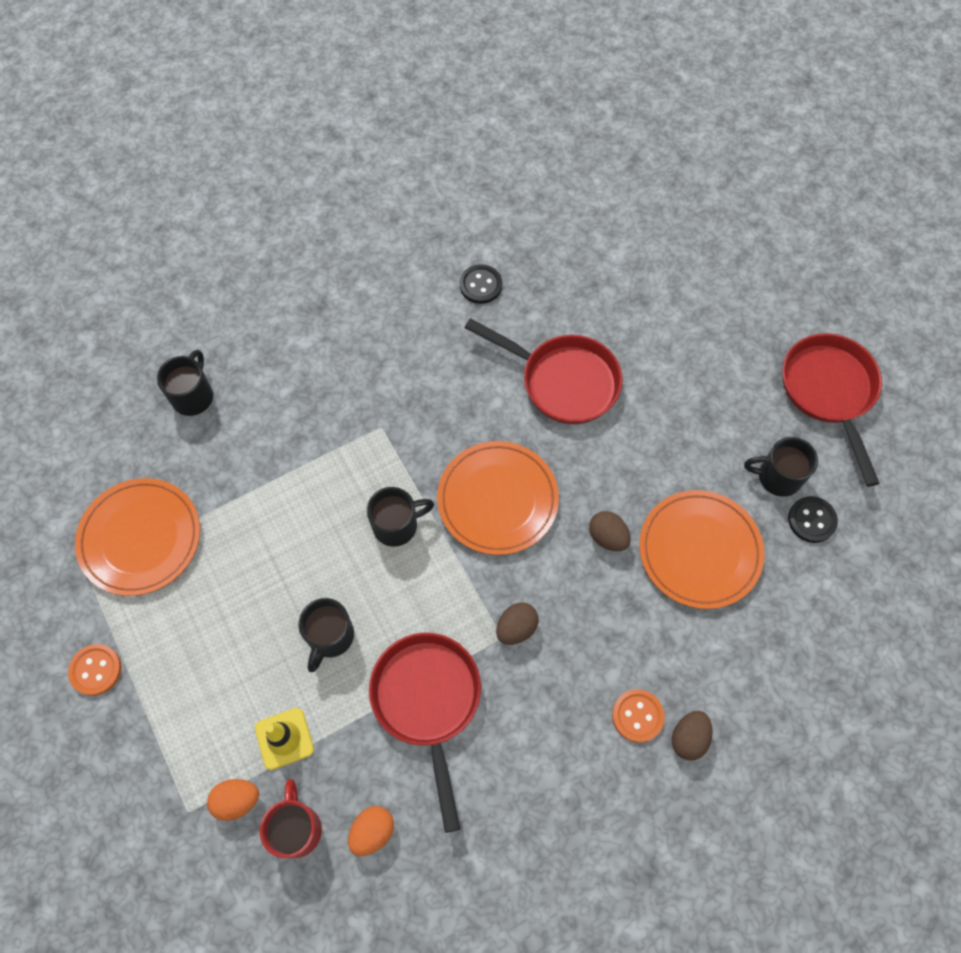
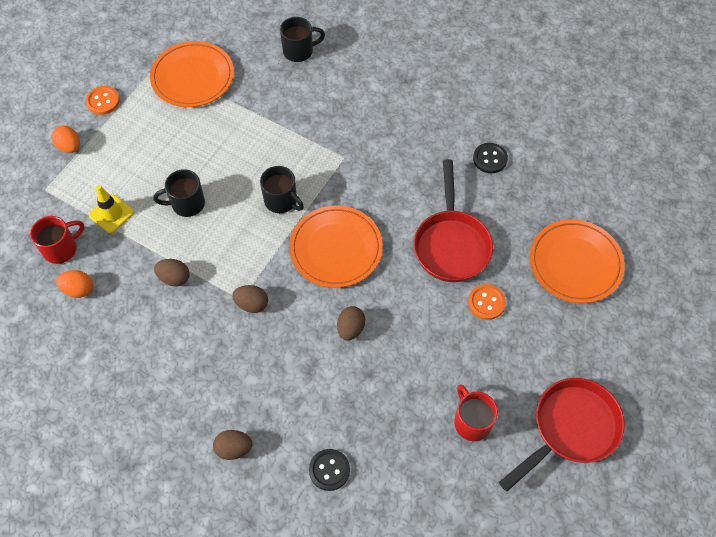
camera: 60 degrees right, 5 degrees down
orange egg [207,779,259,821] -> orange egg moved to [51,126,80,153]
red pan [369,633,481,833] -> brown egg [154,259,189,287]
orange button [612,689,665,743] -> orange button moved to [468,284,506,320]
orange plate [639,490,765,609] -> orange plate moved to [529,220,625,303]
black mug [744,437,818,497] -> red mug [454,384,498,441]
black button [788,496,838,543] -> black button moved to [309,449,350,491]

